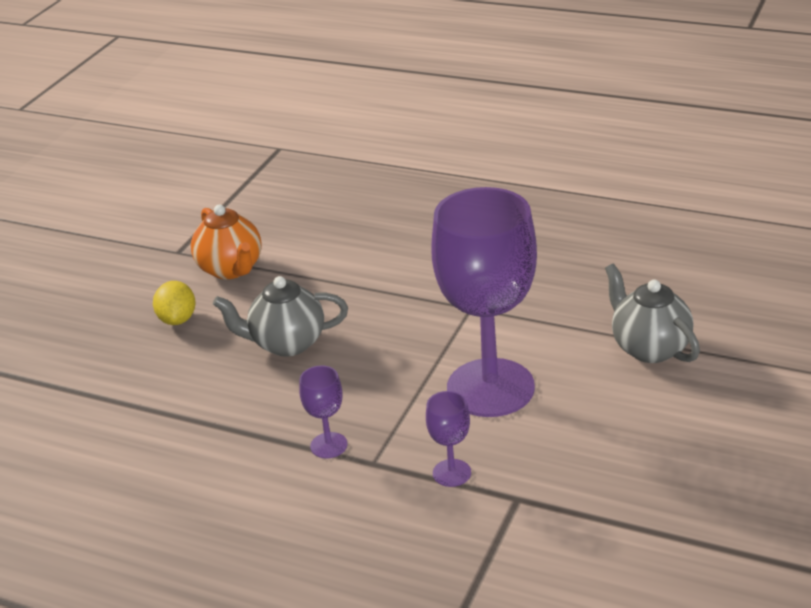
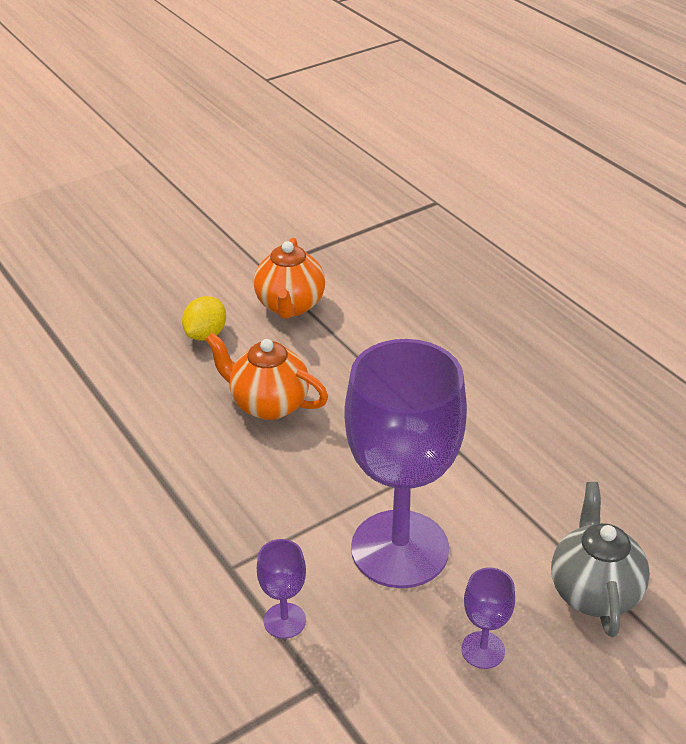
camera: 30 degrees right, 5 degrees up
grey teapot [213,276,348,357] -> orange teapot [205,333,328,420]
purple goblet [299,365,347,458] -> purple goblet moved to [461,567,515,669]

